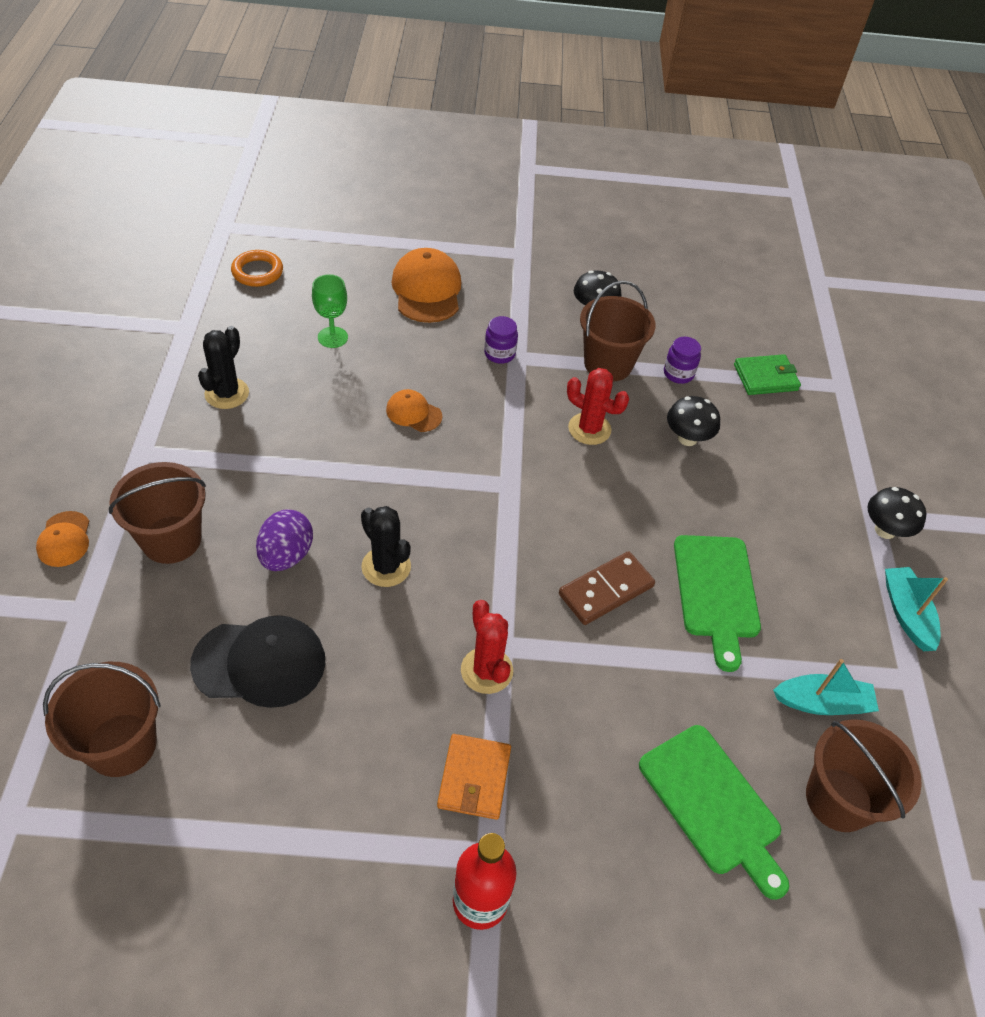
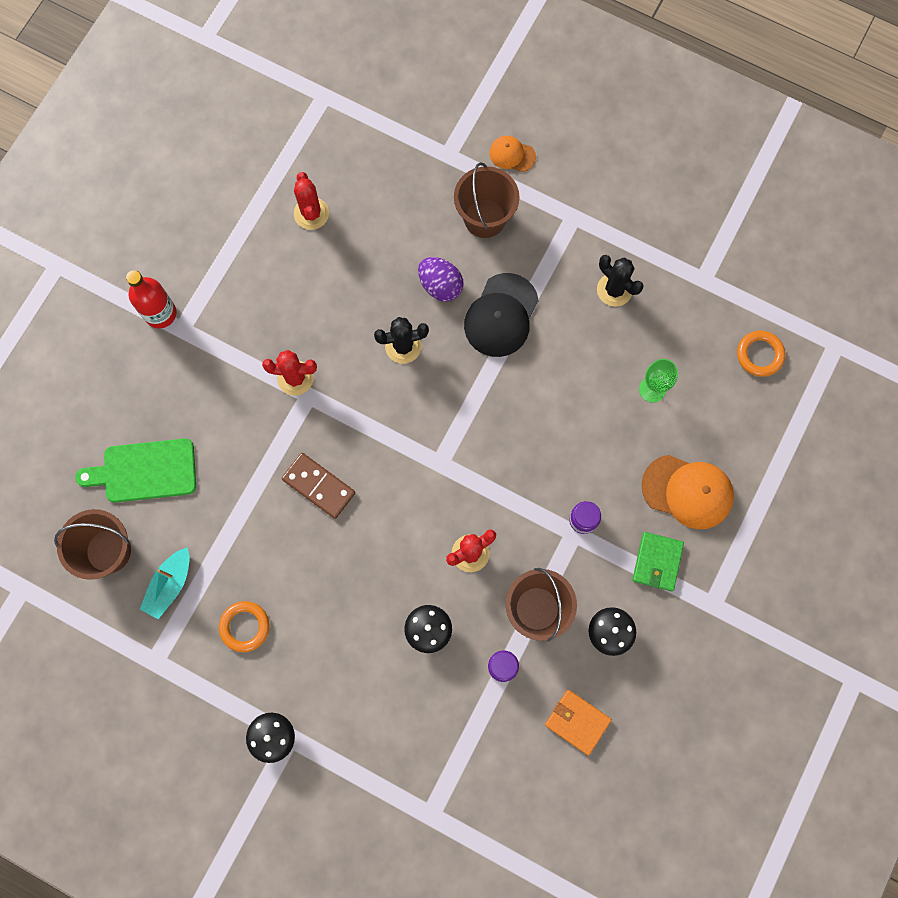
camera: 120 degrees right, 25 degrees up
brown bucket [43,662,161,777] -> none
black cap [190,615,325,708] -> black cap moved to [464,273,539,357]
orange cap [386,389,442,432] -> none
orange wallet [437,734,511,820] -> orange wallet moved to [545,690,612,755]
brown domino [559,551,655,625] -> brown domino turned 45 degrees counterclockwise [282,453,355,519]
green cutting board [674,535,761,672] -> none
green wallet [734,354,801,395] -> green wallet moved to [632,532,684,591]
turquoise boat [885,567,948,651] -> none
none -> orange ring [219,601,270,652]
none -> red cactus [294,172,329,230]

